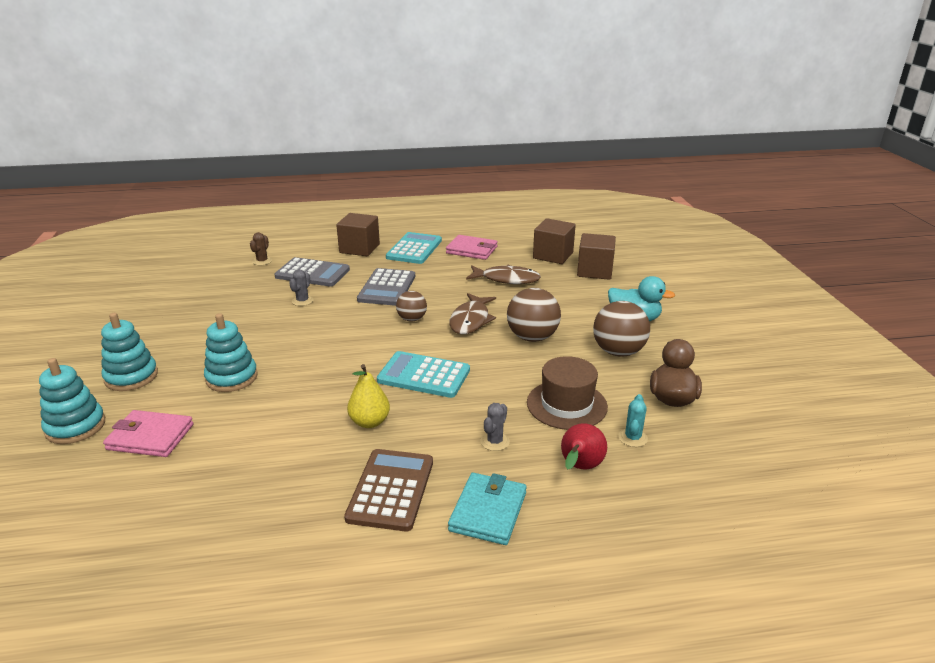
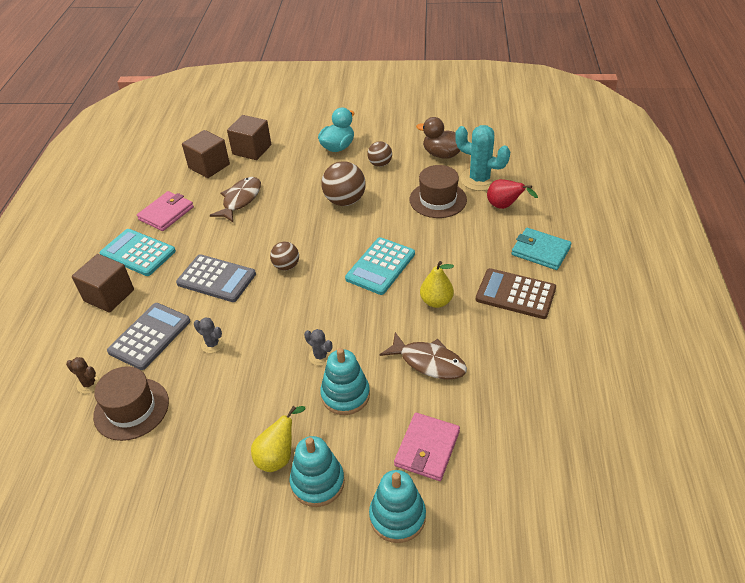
camera: 75 degrees left, 15 degrees up
brown fish [449,293,496,334] -> brown fish moved to [380,332,467,380]
grey cactus [480,403,510,451] -> grey cactus moved to [304,329,332,366]
brown ball [593,301,650,357] -> brown ball [368,141,392,167], size x0.60
turquoise cactus [618,394,648,447] -> turquoise cactus [455,125,510,191], size x2.04
none -> brown hat [93,366,169,441]
none -> yellow pear [251,406,306,472]

